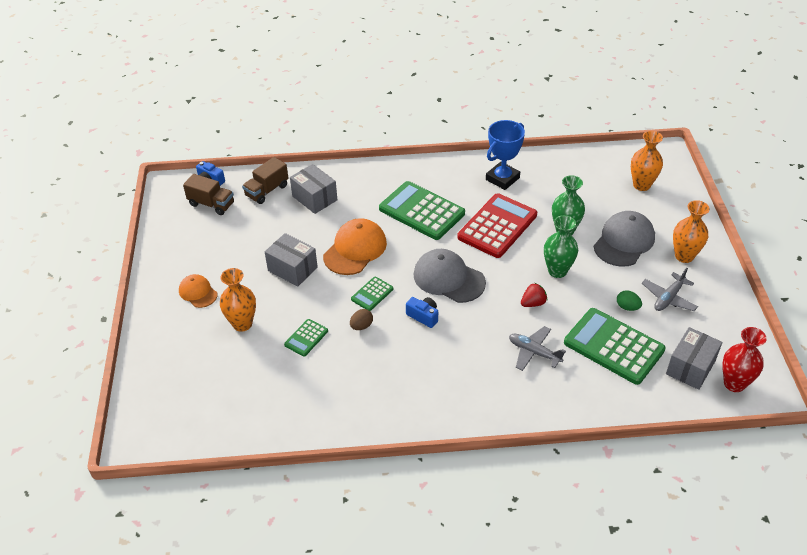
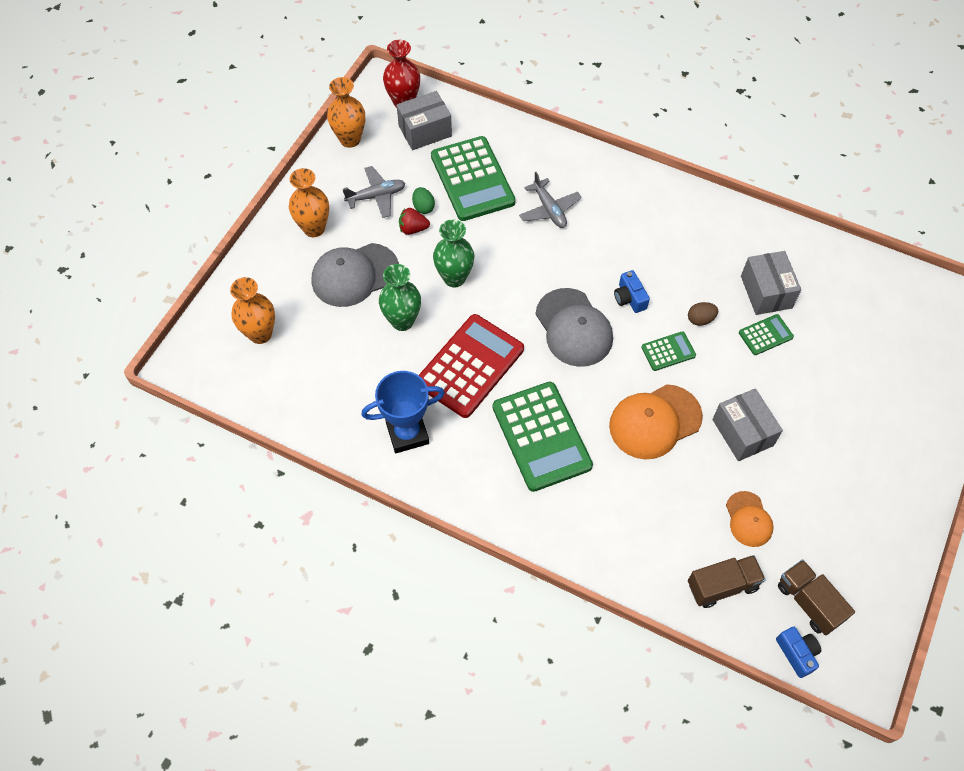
camera: 150 degrees left, 15 degrees up
orange cap [179,274,217,308] -> orange cap moved to [726,491,773,547]
orange vase [220,268,256,332] -> orange vase moved to [327,77,365,148]
grey box [290,164,337,214] -> grey box moved to [741,251,801,315]
red calculator [457,193,537,258] -> red calculator turned 150 degrees clockwise [419,314,524,418]
red strawberry [521,283,547,307] -> red strawberry moved to [399,208,430,235]

